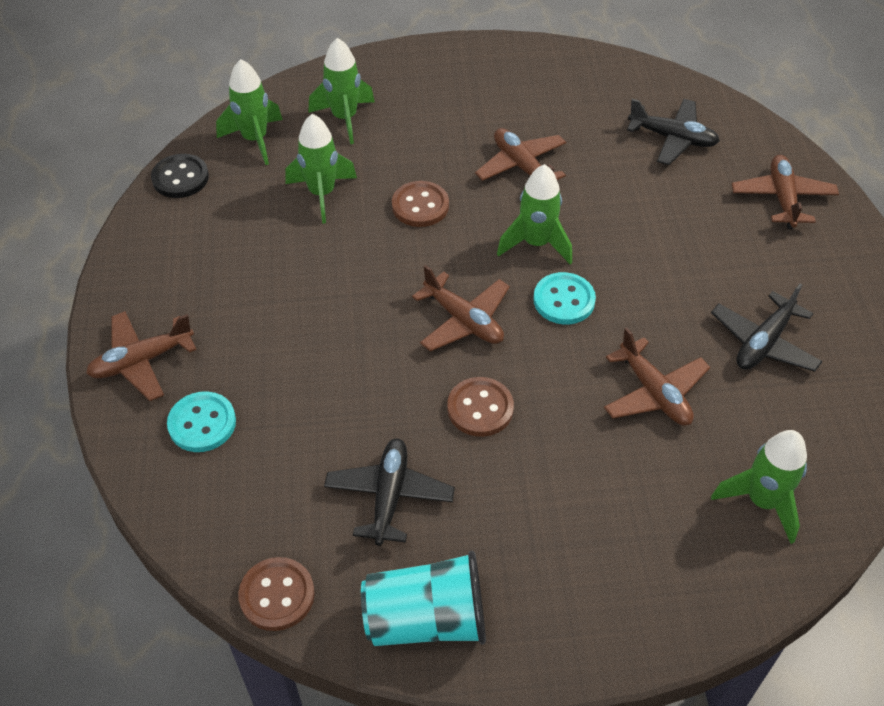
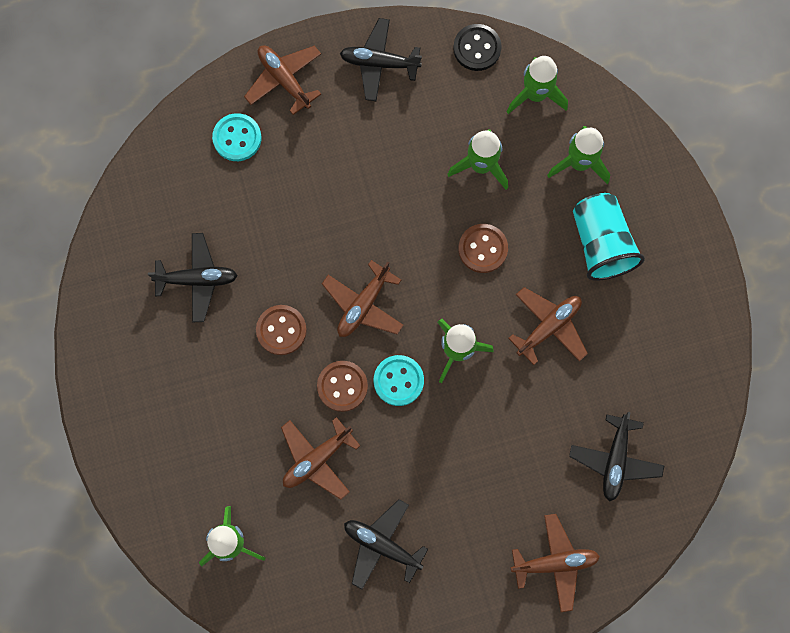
camera: 80 degrees right, 25 degrees up
brown button [238,557,315,631] -> brown button moved to [317,361,368,412]
turquoise cup [361,551,486,646] -> turquoise cup moved to [573,193,645,281]
none -> black plane [340,18,422,101]

